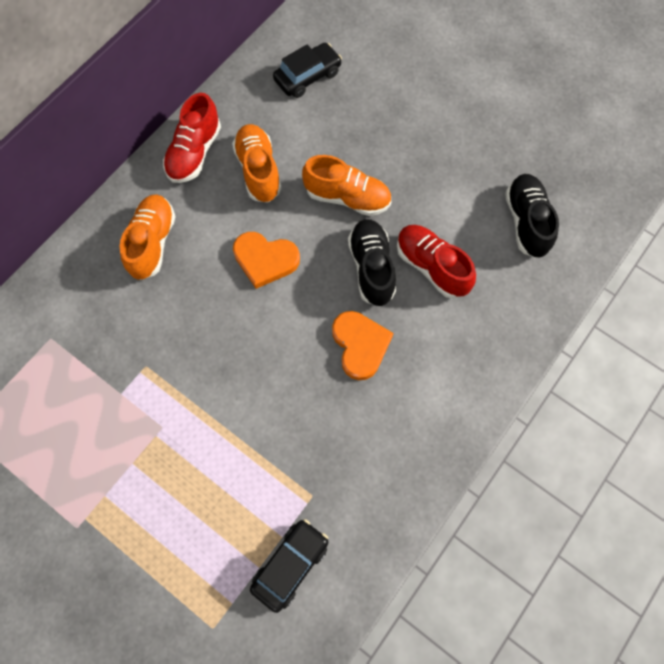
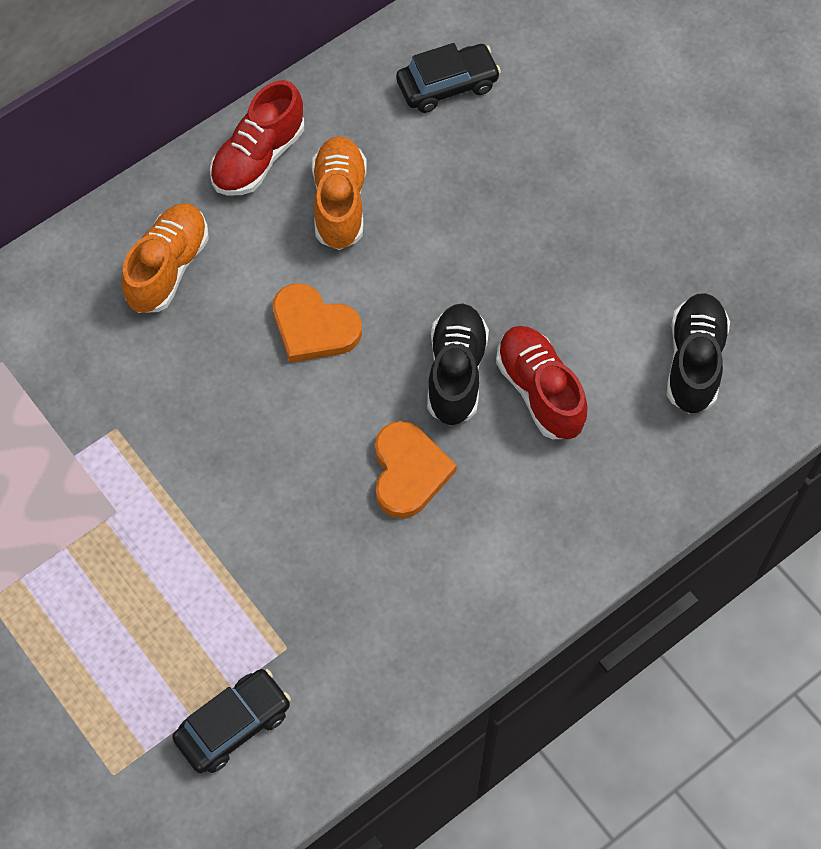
camera: 15 degrees right, 5 degrees down
orange shoe [302,155,391,216] -> none

